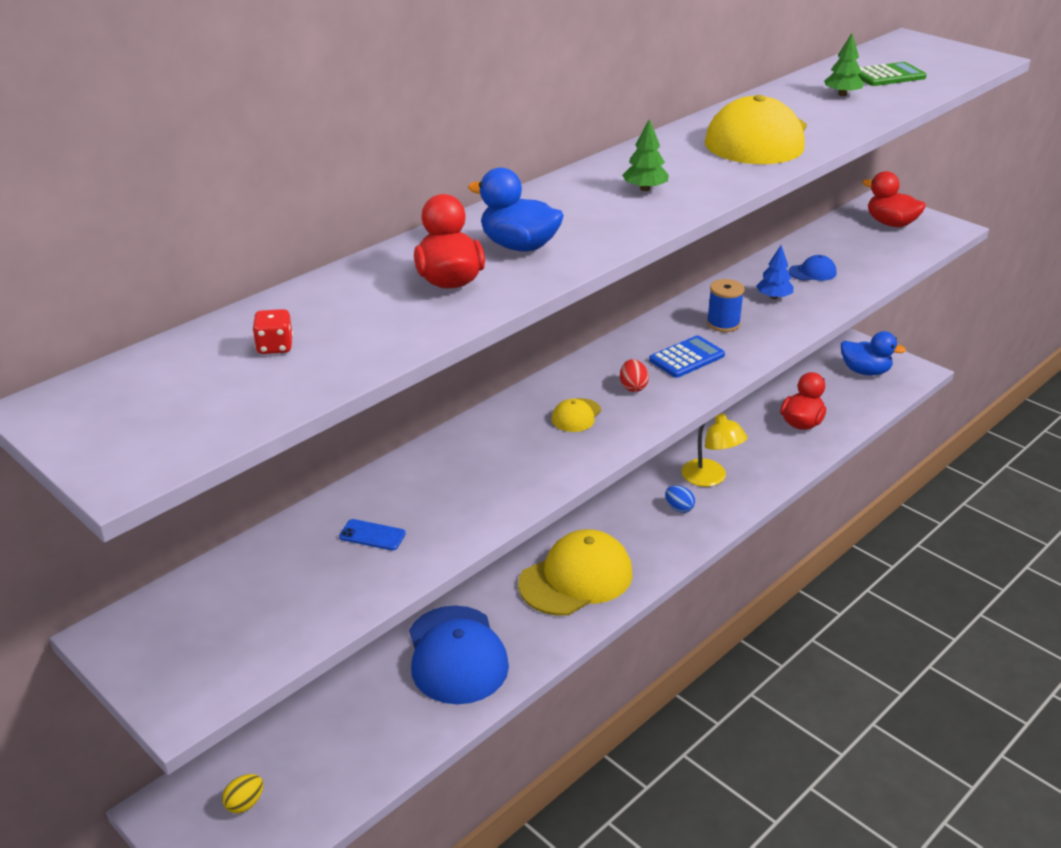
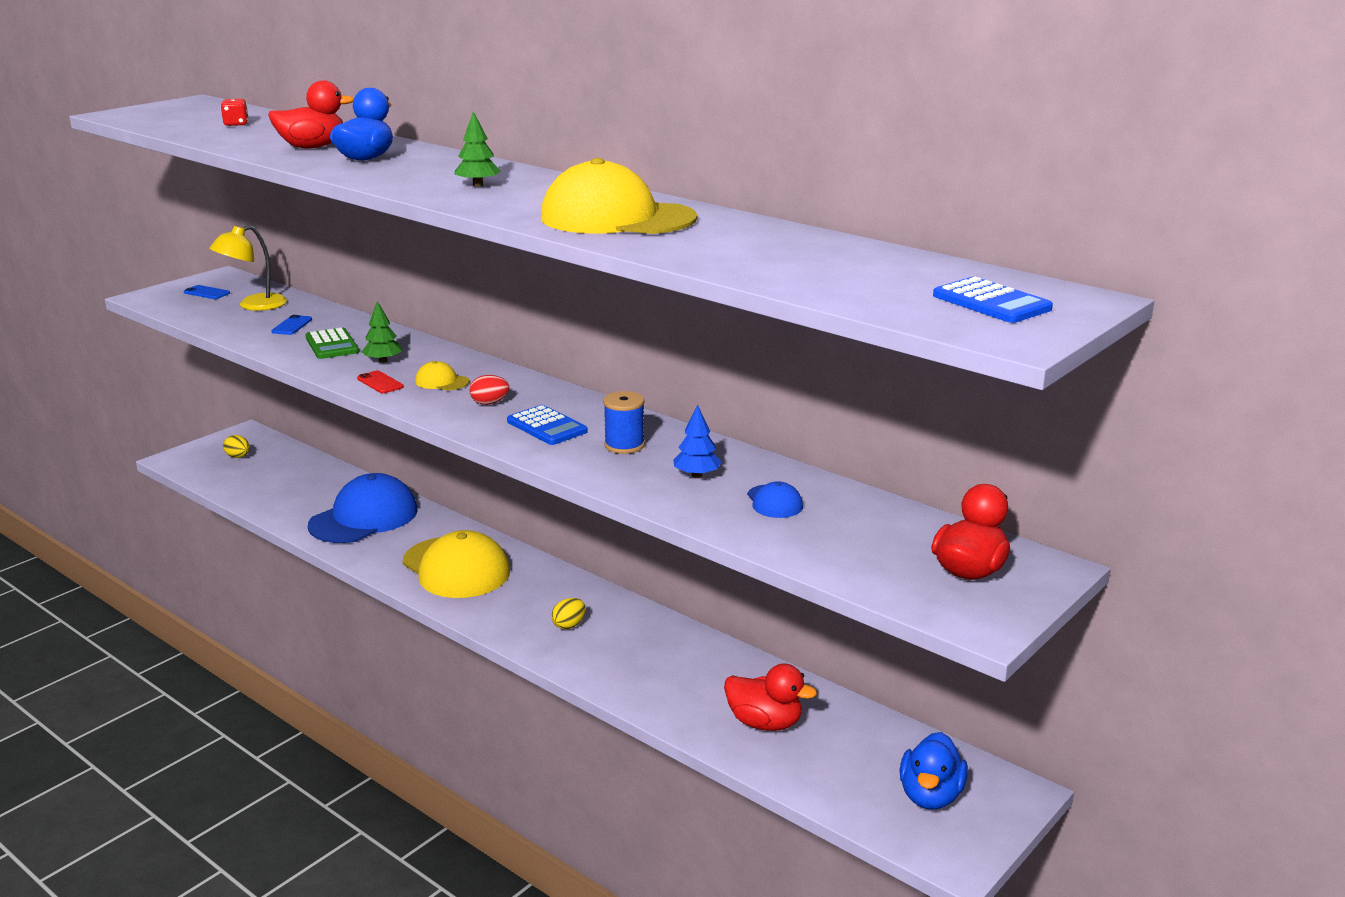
camera: 85 degrees right, 10 degrees down
blue cap [409,605,509,704] -> blue cap turned 150 degrees clockwise [308,473,418,543]
blue egg [665,485,695,513] -> yellow egg [552,598,586,629]
yellow lamp [681,414,747,487] -> yellow lamp moved to [209,225,287,311]
green tree [824,33,864,96] -> green tree moved to [361,301,402,363]
green calculator [858,62,927,86] -> green calculator moved to [305,327,359,359]
none -> blue phone [184,285,230,299]
none -> red phone [357,370,404,394]
none -> blue calculator [933,277,1053,323]

